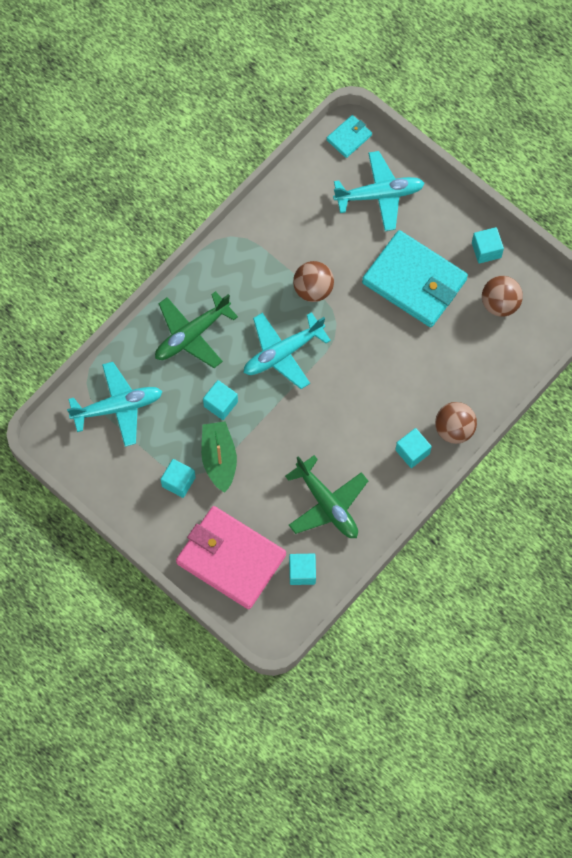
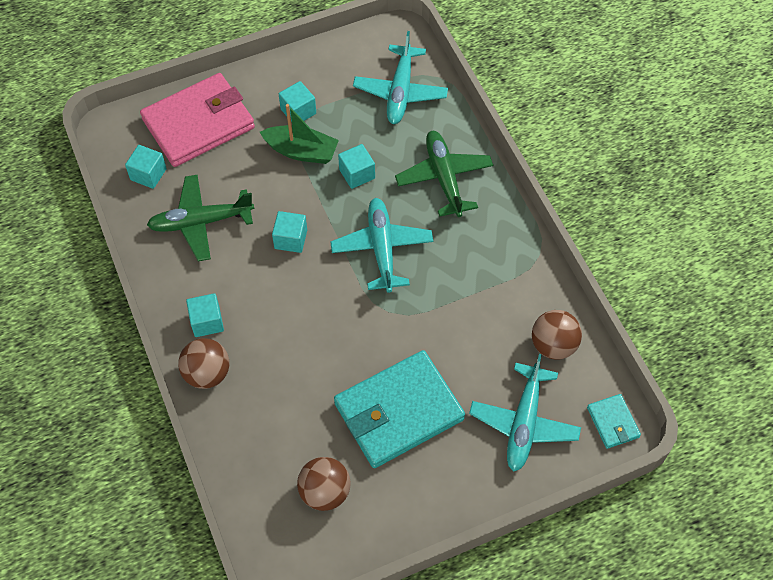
camera: 115 degrees right, 10 degrees down
brown ball [293,261,334,302] -> brown ball moved to [532,310,582,360]
turquoise cube [472,227,504,264] -> turquoise cube moved to [272,211,307,253]

